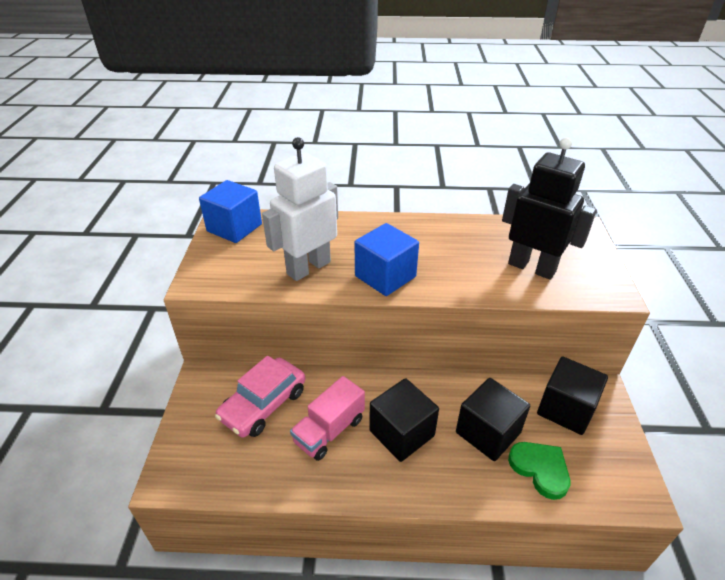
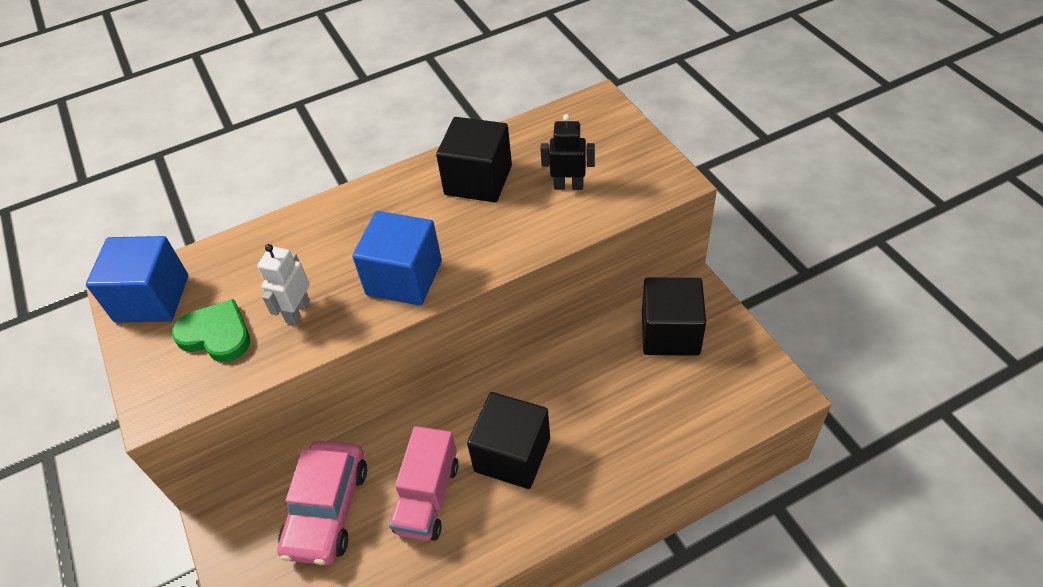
camera: 25 degrees left, 10 degrees up
white robot [262,137,338,281] -> white robot [257,244,310,325], size x0.51
black cube [456,378,530,461] -> black cube moved to [436,117,512,202]
black robot [502,137,597,280] -> black robot [540,114,595,190], size x0.51
green heart [508,442,570,500] -> green heart moved to [172,299,250,362]

